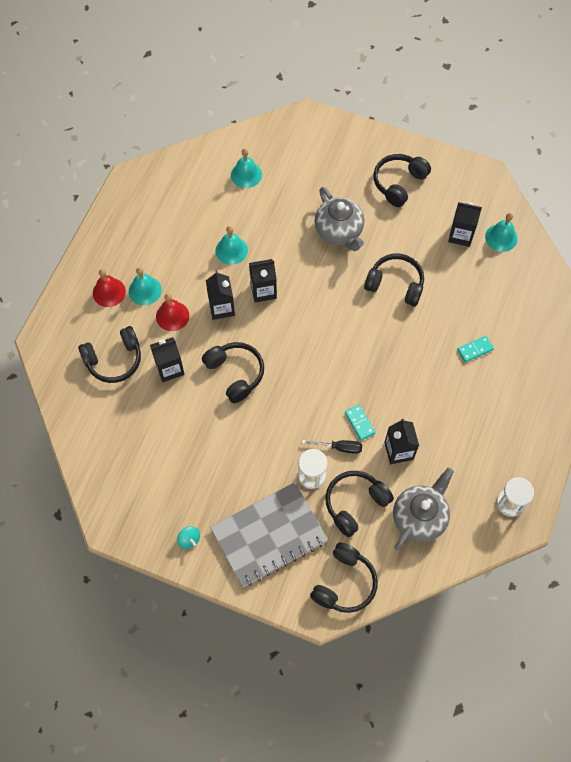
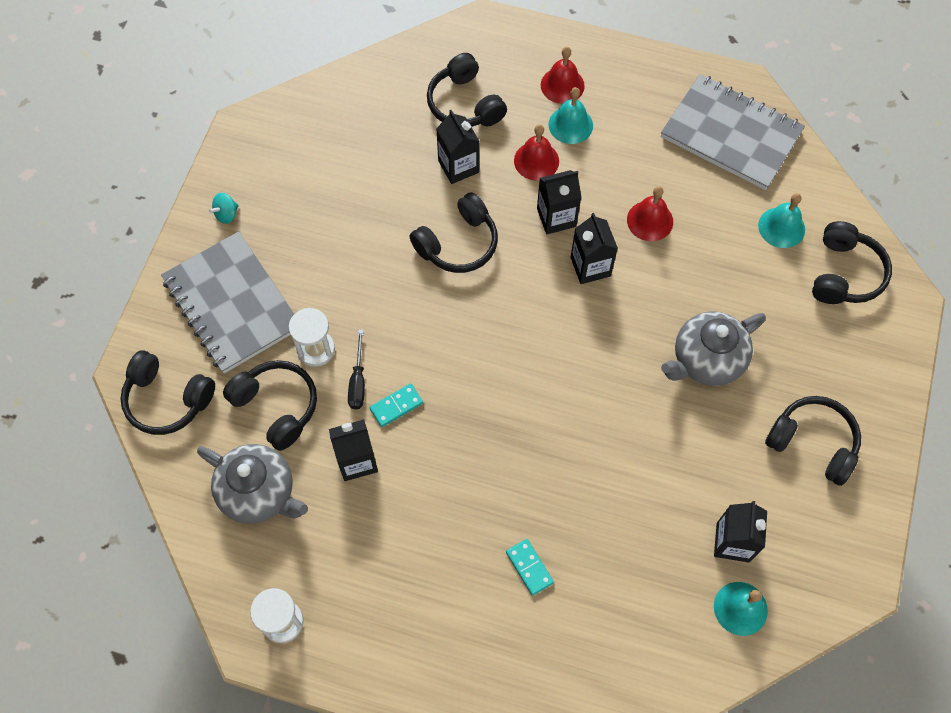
camera: 85 degrees right, 0 degrees up
turquoise bell [215,226,248,265] -> red bell [627,186,673,241]
black headphones [364,253,424,307] -> black headphones moved to [812,221,892,304]
none -> grey notebook [661,74,805,190]

